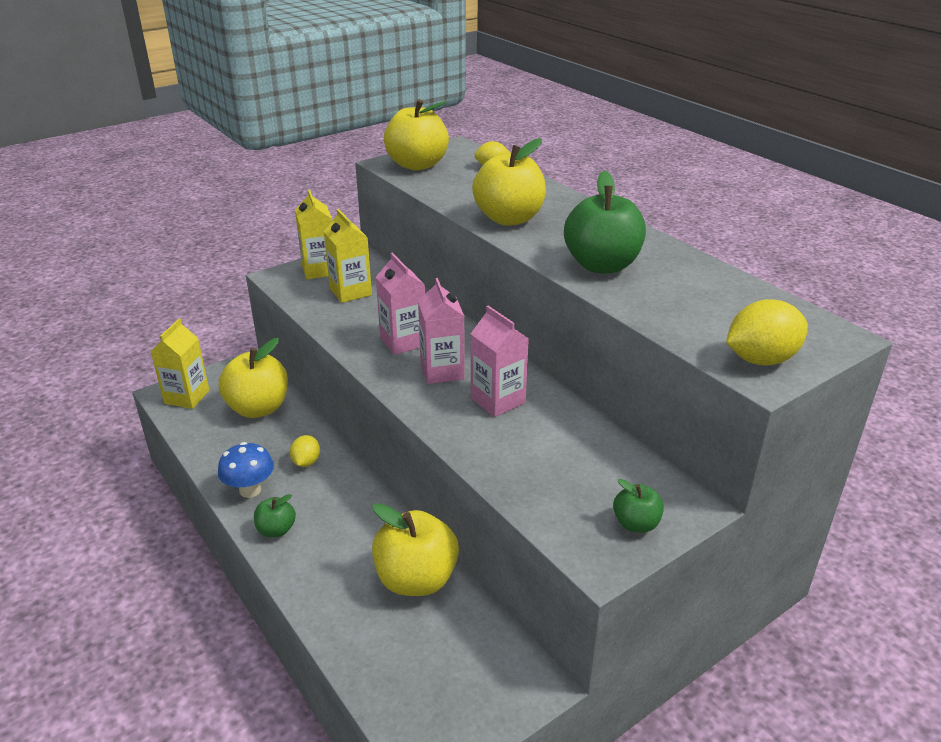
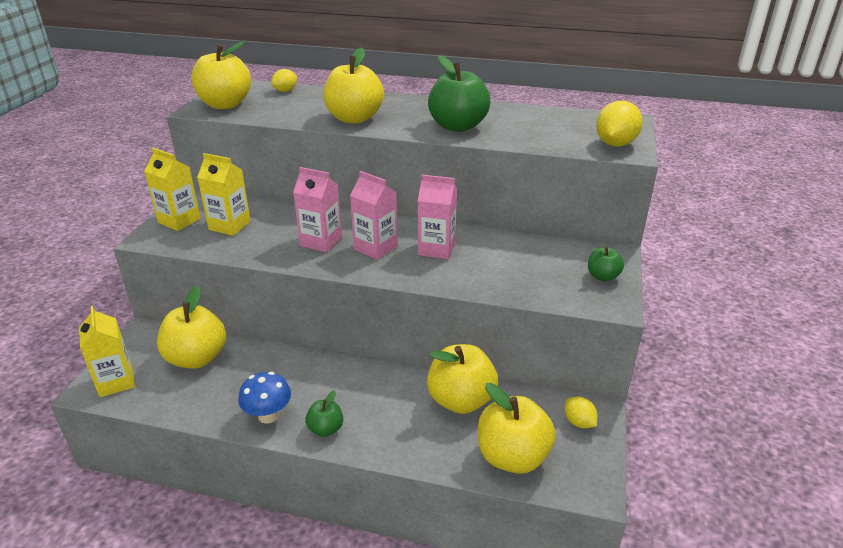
camera: 40 degrees left, 0 degrees up
yellow lemon [290,435,320,467] -> yellow lemon moved to [565,397,598,428]
none -> yellow apple [478,383,556,474]

